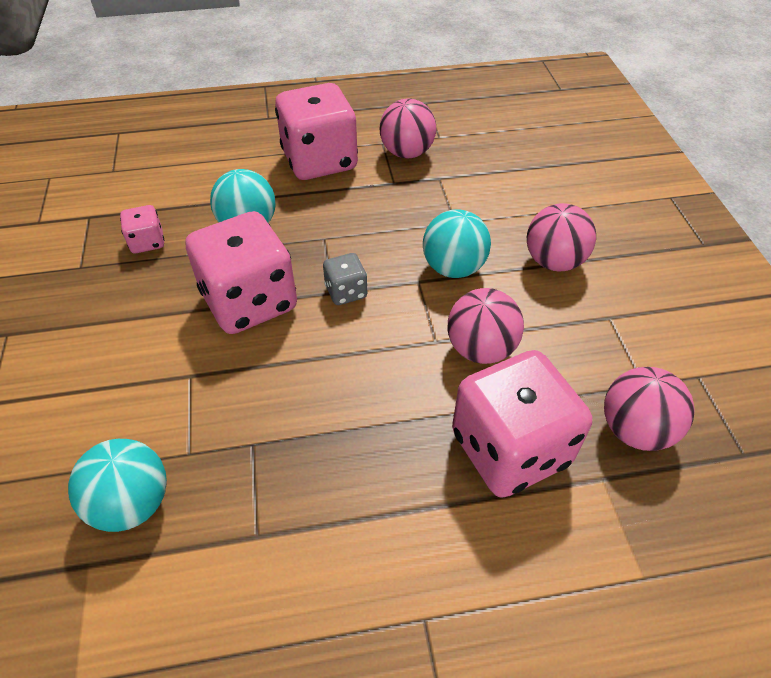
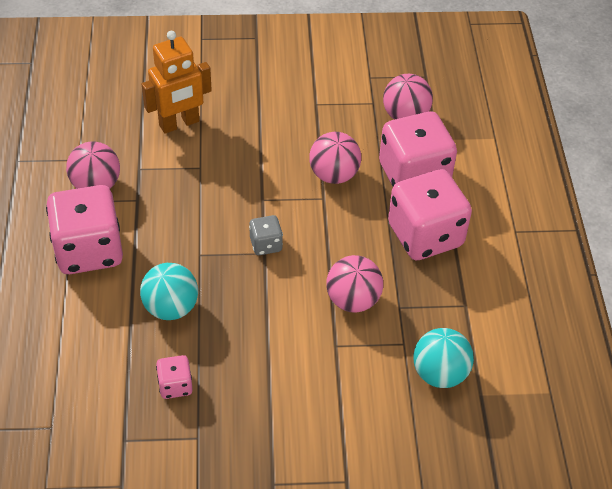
camera: 85 degrees left, 0 degrees up
pink dice [186,211,297,334] -> pink dice moved to [388,169,472,260]
turquoise ball [423,209,491,278] -> none
pink ball [527,203,596,271] -> pink ball moved to [326,255,383,312]
none -> orange robot [142,31,212,134]

